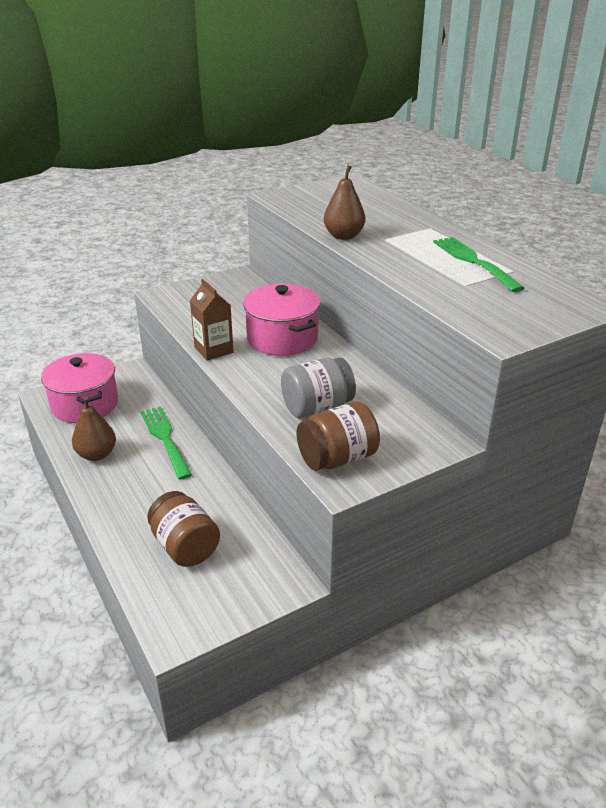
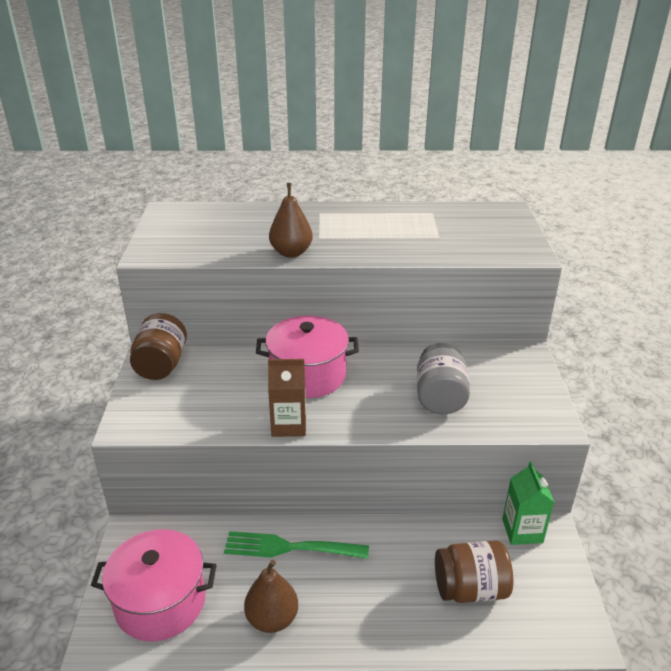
camera: 60 degrees left, 0 degrees up
brown jar [297,402,380,471] -> brown jar moved to [130,313,187,380]
green fork [433,237,524,292] -> none
none -> green carton [502,462,555,545]

